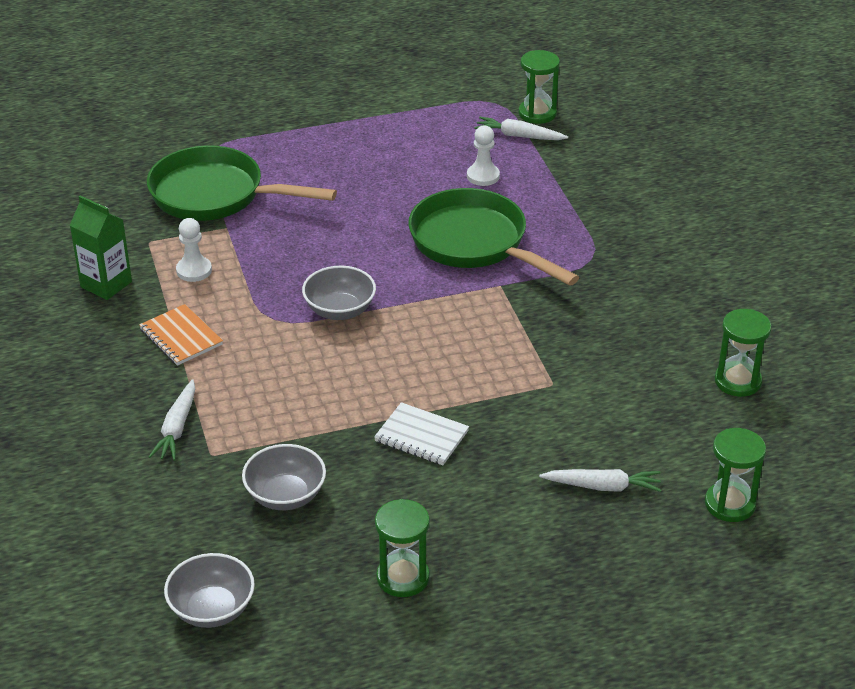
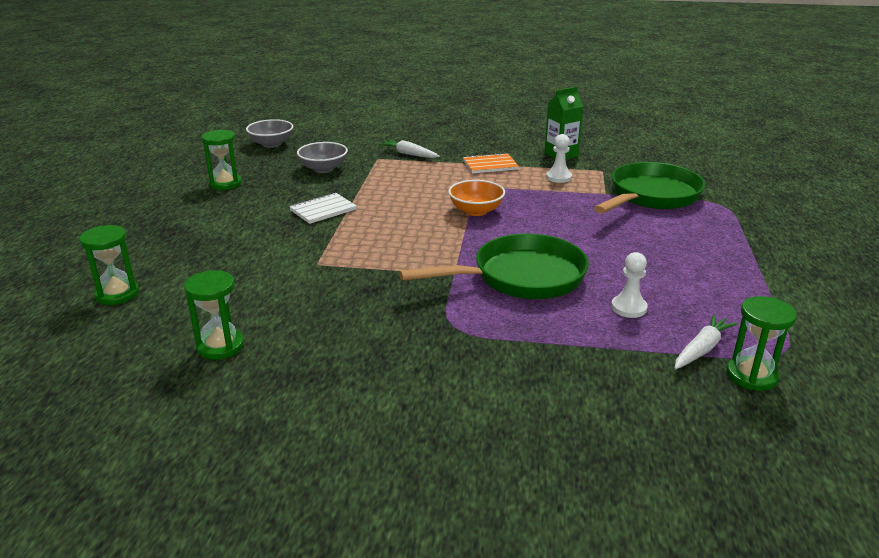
camera: 115 degrees right, 10 degrees down
grey bowl [302,266,376,320] -> orange bowl [448,180,505,216]
white carrot [539,469,661,492] -> none

